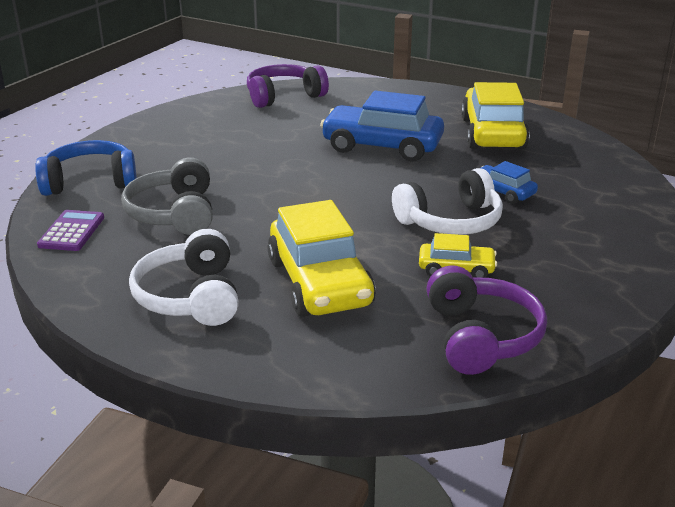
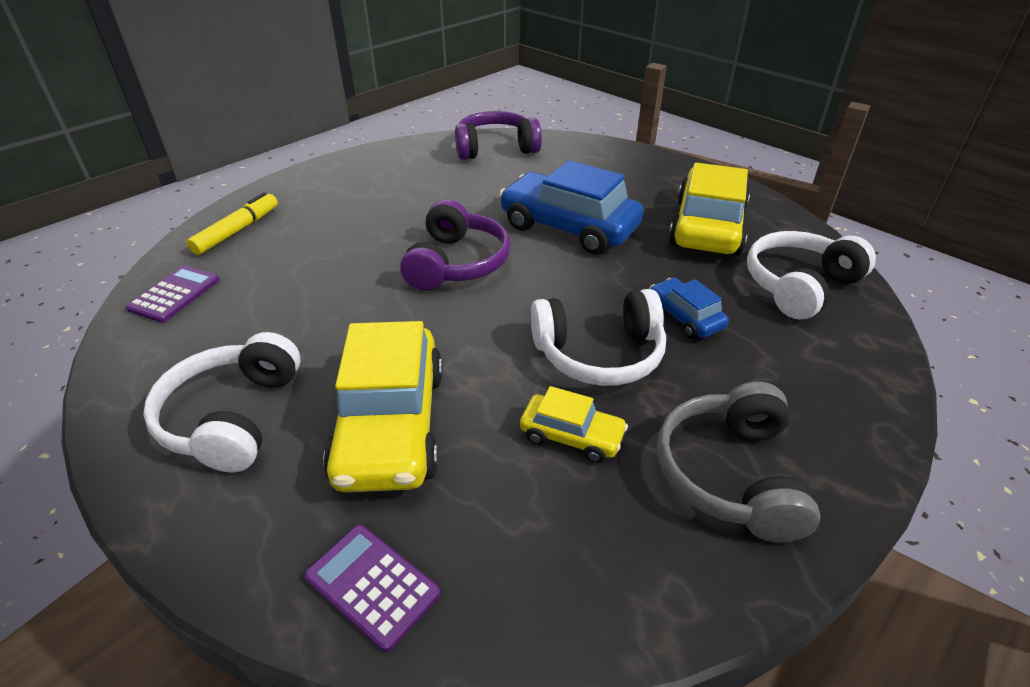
camera: 15 degrees right, 10 degrees up
blue headphones [35,140,137,196] -> yellow marker [187,192,278,255]
grey headphones [121,157,213,235] -> grey headphones moved to [657,382,821,542]
purple headphones [426,265,547,375] -> purple headphones moved to [400,199,510,291]
none -> purple calculator [304,525,440,652]
none -> white headphones [747,231,876,319]

